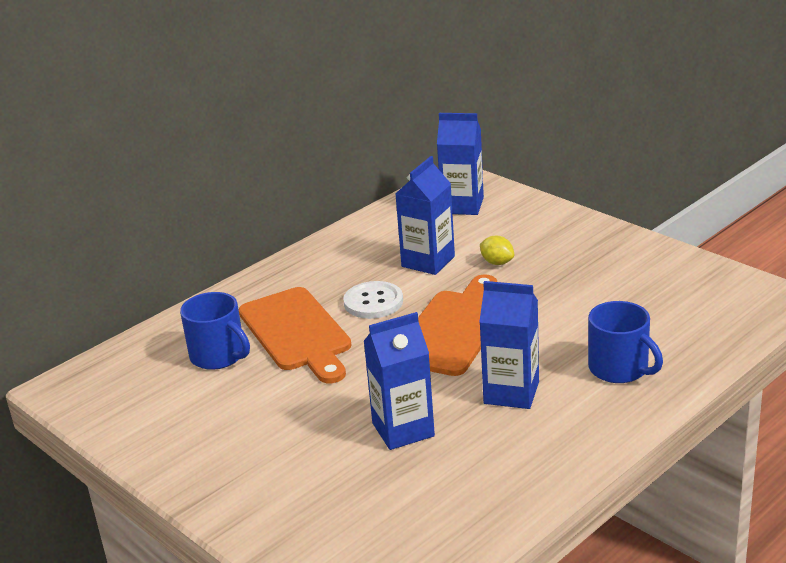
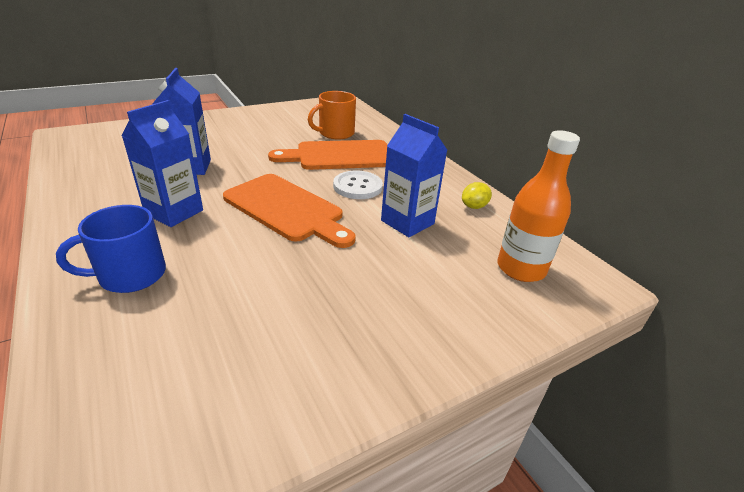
camera: 100 degrees right, 5 degrees up
blue mug [180,292,250,370] -> orange mug [308,91,356,140]
blue carton [437,113,484,215] -> orange bottle [498,130,580,282]
yellow lemon [480,236,514,265] -> yellow lemon moved to [462,182,492,209]

